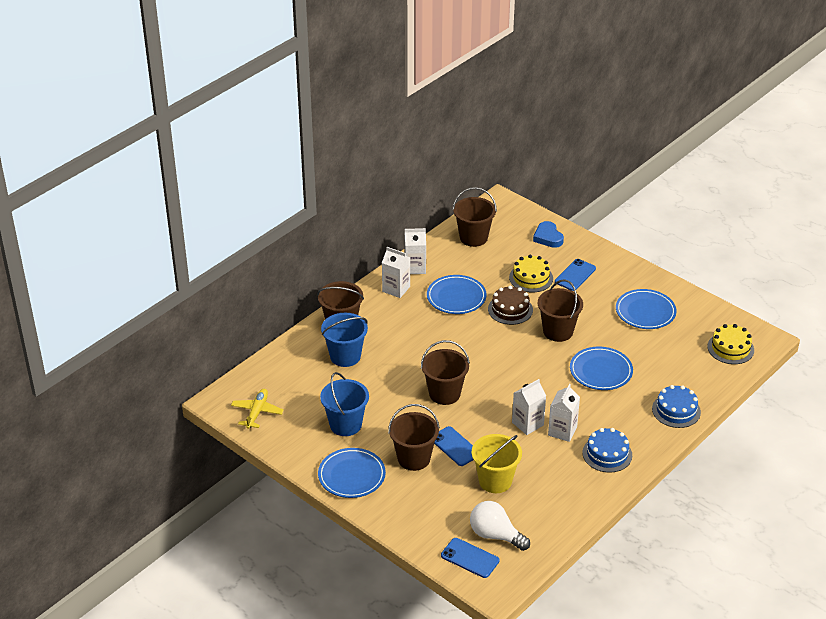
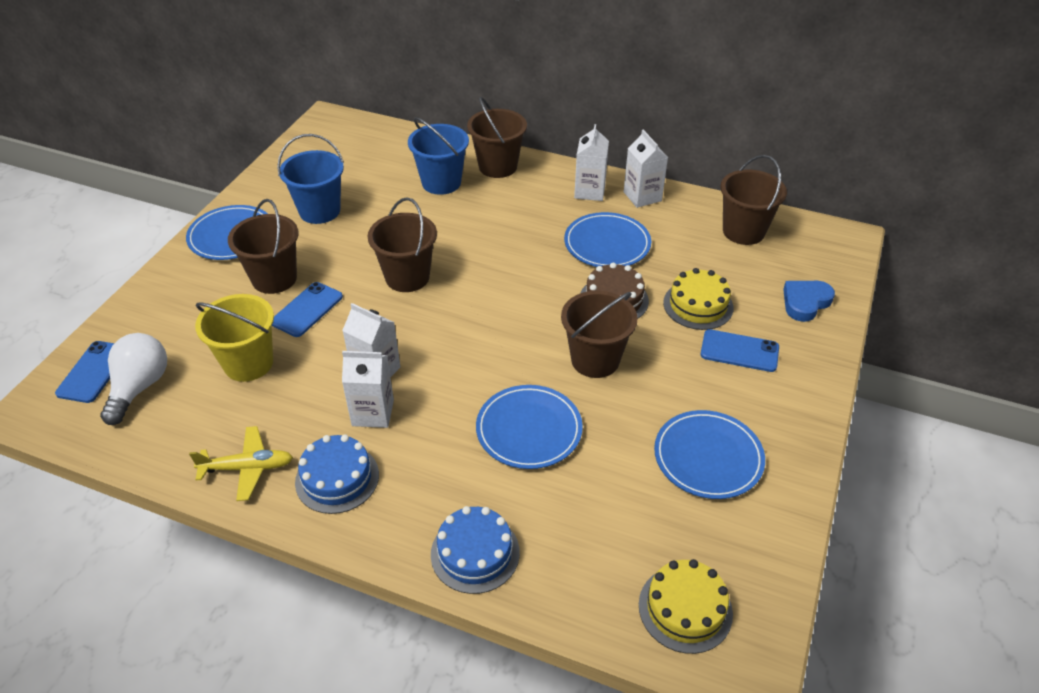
camera: 70 degrees right, 5 degrees up
yellow plane [231,389,284,429] -> yellow plane moved to [189,426,293,501]

